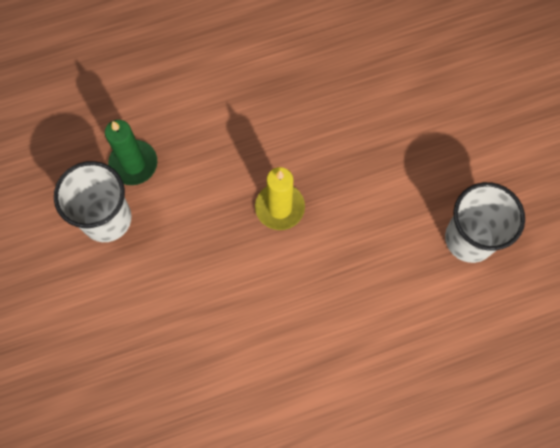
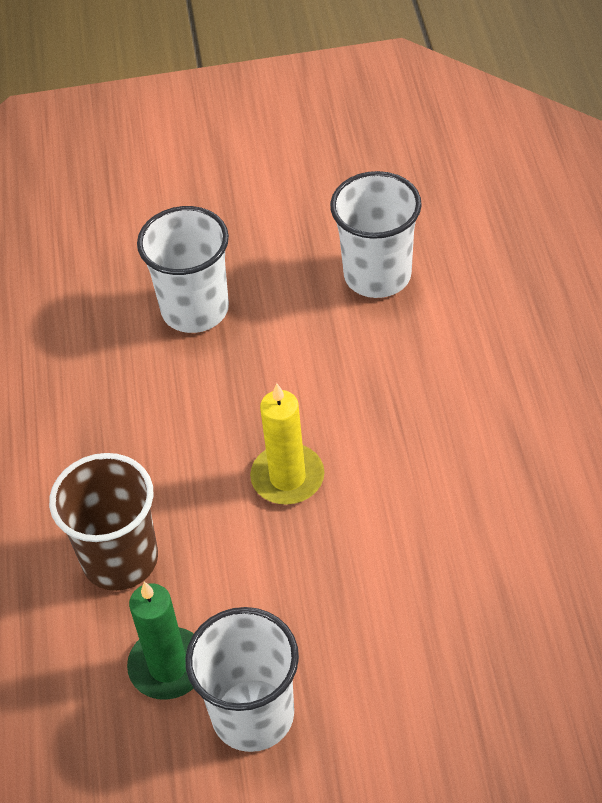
camera: 75 degrees left, 20 degrees down
none -> brown cup [49,453,158,591]
none -> white cup [137,206,229,333]

